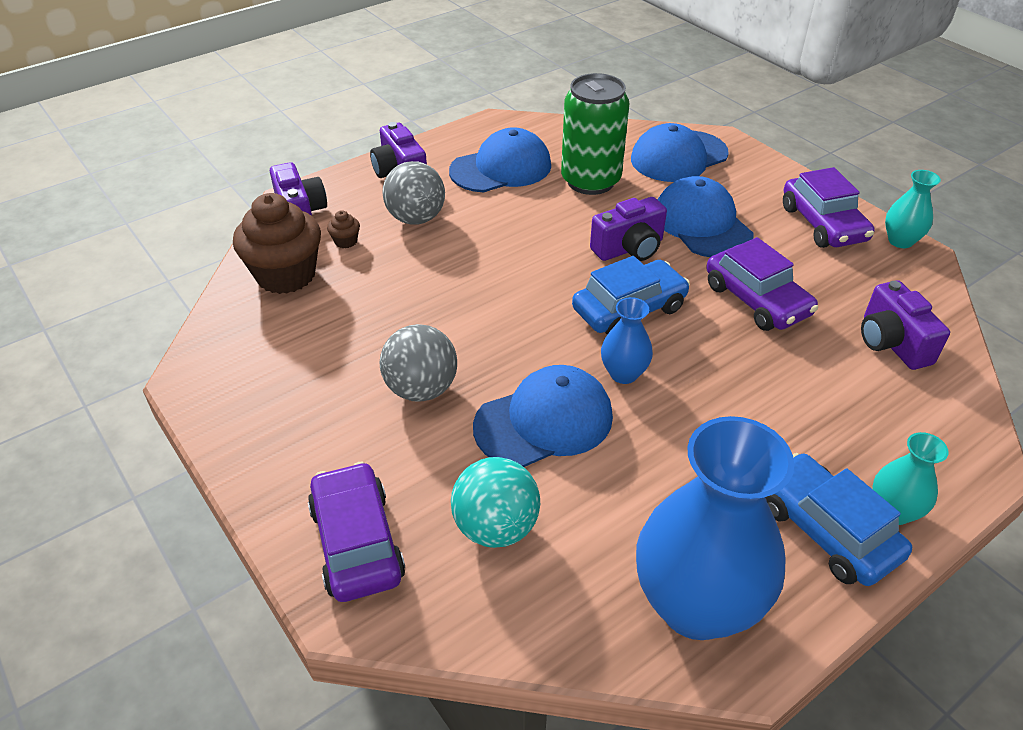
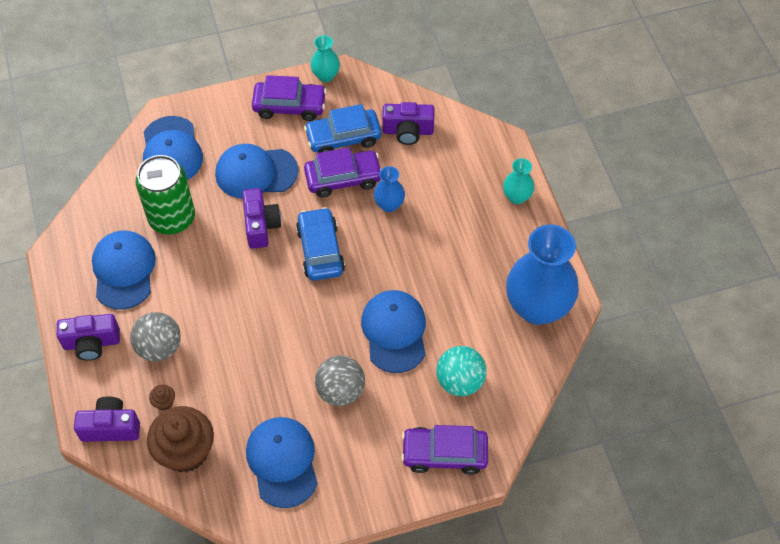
camera: 70 degrees left, 15 degrees up
blue vase [601,297,653,384] -> blue vase moved to [374,166,405,212]
blue car [765,453,912,586] -> blue car moved to [304,104,382,153]
none -> blue cap [246,417,318,508]

